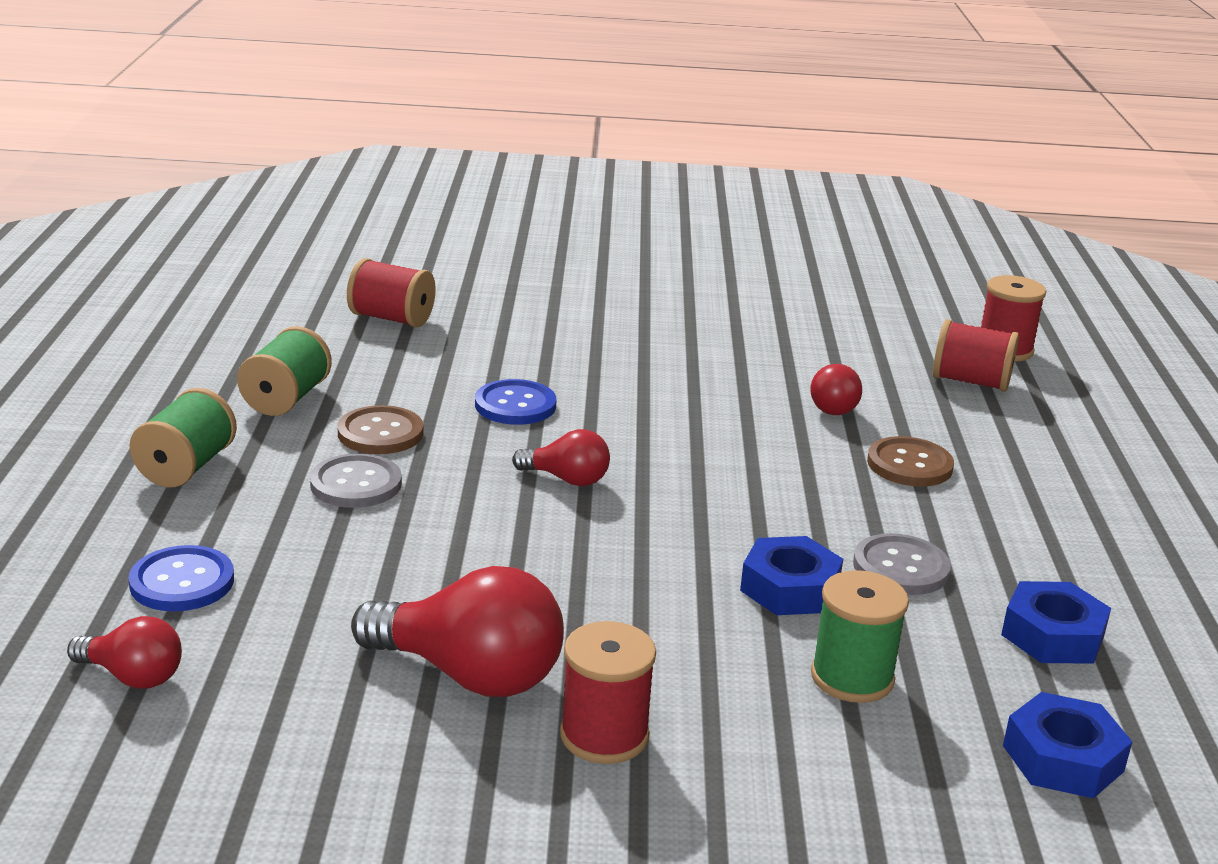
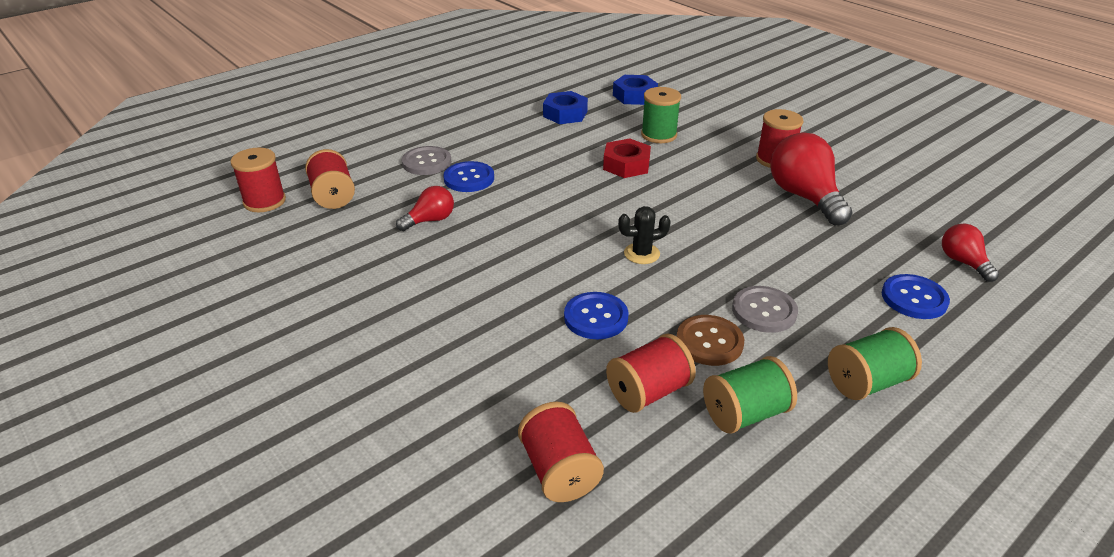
camera: 130 degrees left, 10 degrees up
red light bulb [512,429,610,486] -> black cactus [618,206,671,264]
blue nut [740,536,843,615] -> red nut [603,138,651,178]
grey button [853,533,951,595] -> grey button moved to [402,146,451,175]
brown button [867,436,954,487] -> blue button [443,161,494,192]
none -> red spool [606,334,696,413]

